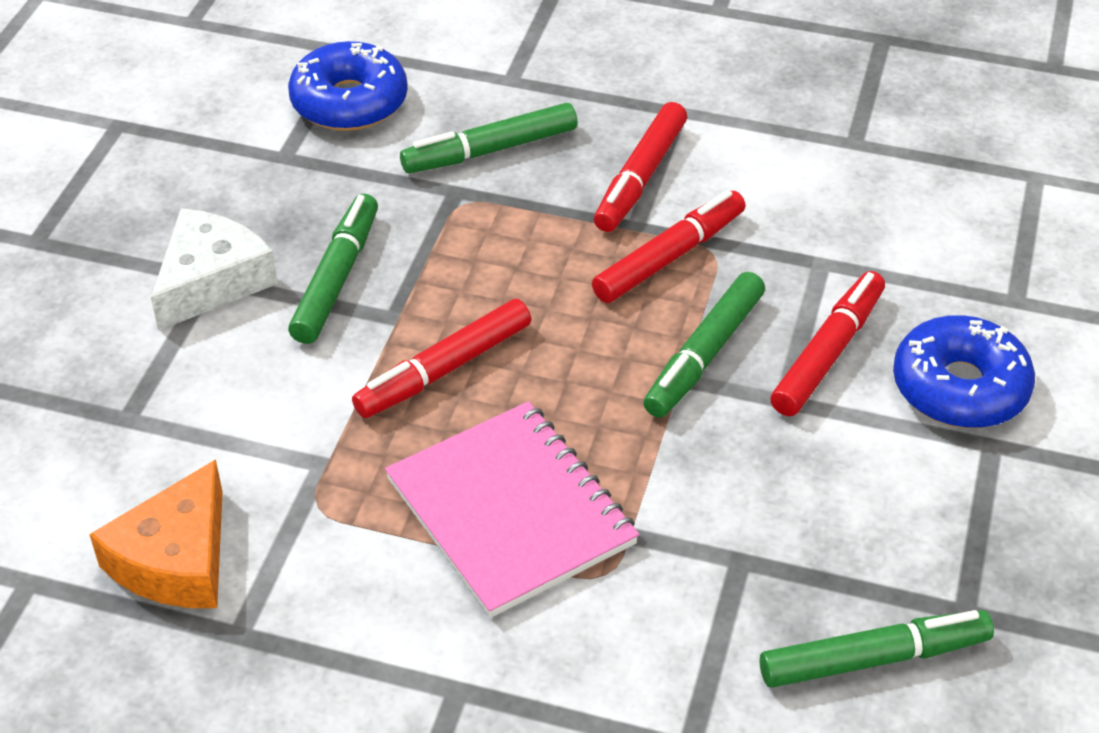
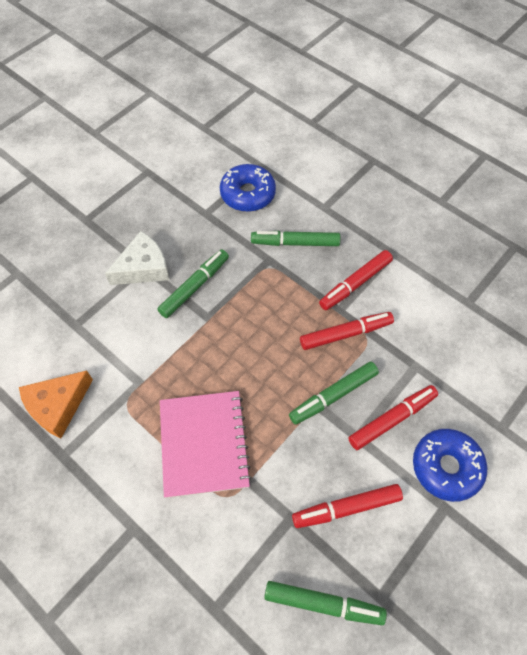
camera: 25 degrees right, 15 degrees up
red marker [352,299,531,418] -> red marker moved to [292,484,403,528]

